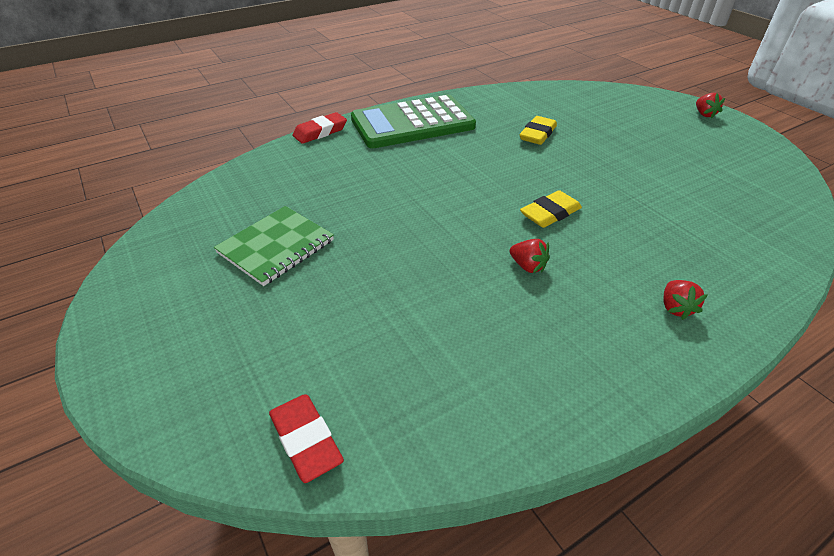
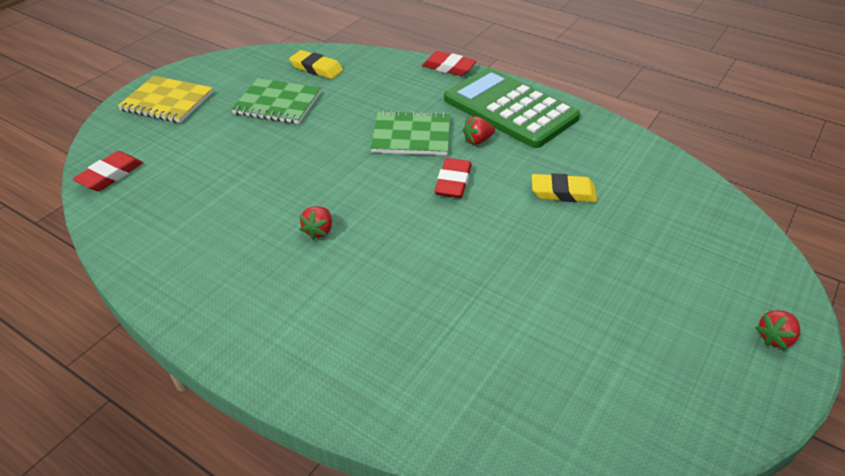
camera: 65 degrees right, 0 degrees up
yellow eraser [520,190,582,228] -> yellow eraser moved to [289,50,343,79]
red strawberry [663,280,707,320] -> red strawberry moved to [463,117,495,145]
none -> yellow notebook [117,76,213,123]
none -> green notebook [370,110,450,155]
none -> red eraser [434,158,472,198]

